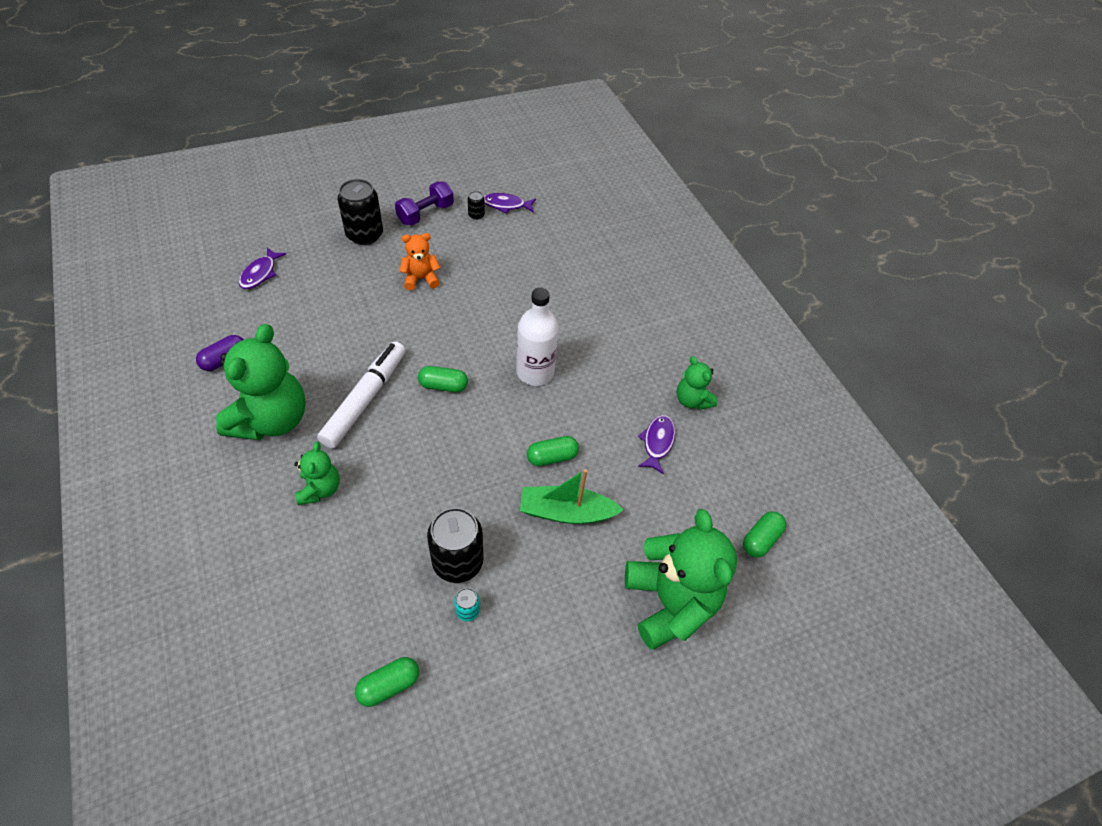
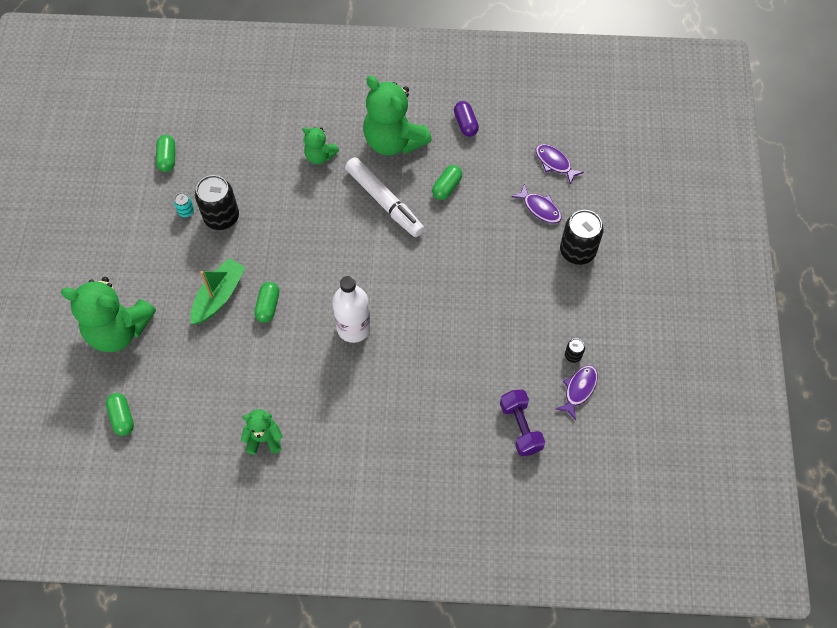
camera: 120 degrees right, 10 degrees up
purple dumbbell [395,181,454,225] -> purple dumbbell moved to [500,389,545,456]
orange teddy bear [400,233,441,291] -> none
green capsule [418,366,468,392] -> green capsule moved to [432,165,462,200]
purple fish [638,415,675,474] -> purple fish moved to [511,184,562,224]

